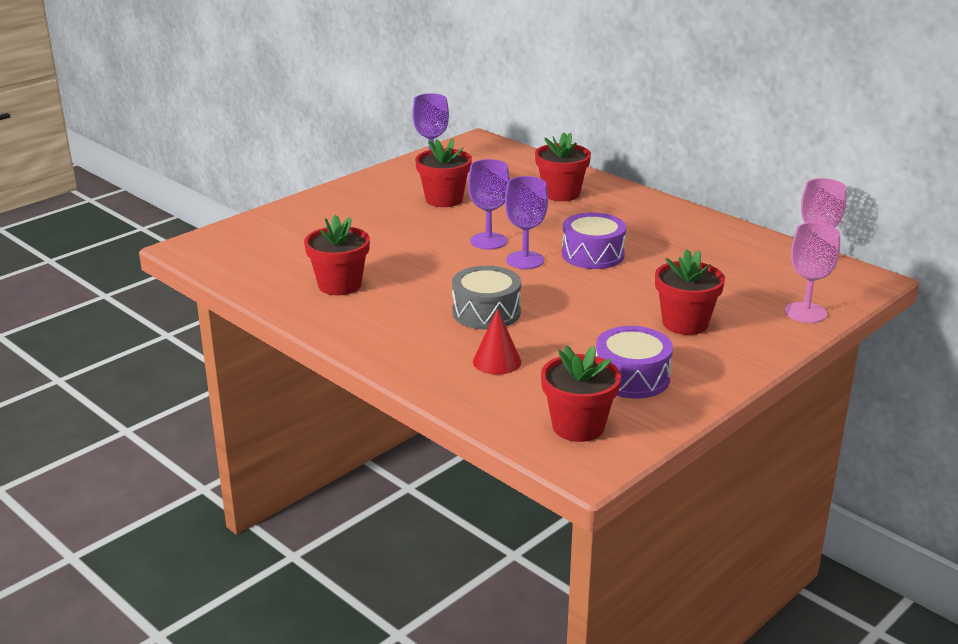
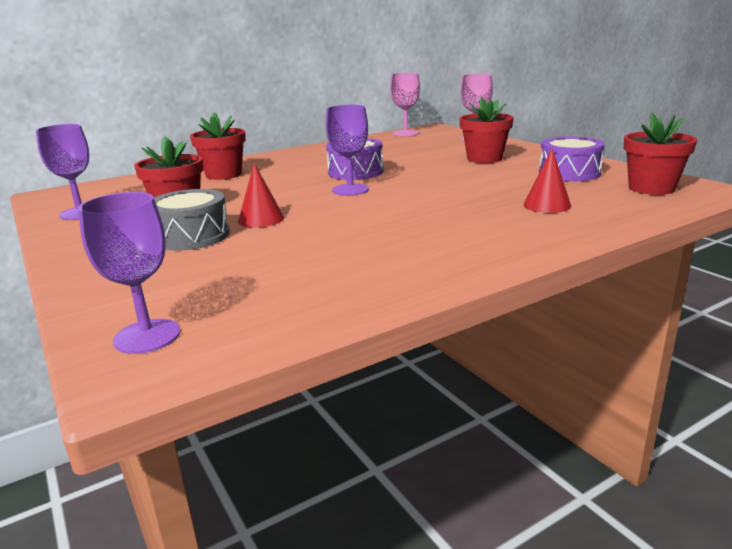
camera: 75 degrees left, 5 degrees down
red flower pot [304,214,370,295] -> none
grey drum [452,266,521,330] -> grey drum moved to [154,189,230,251]
purple goblet [468,159,510,249] -> purple goblet moved to [78,192,180,354]
none -> red cone [238,163,284,228]

